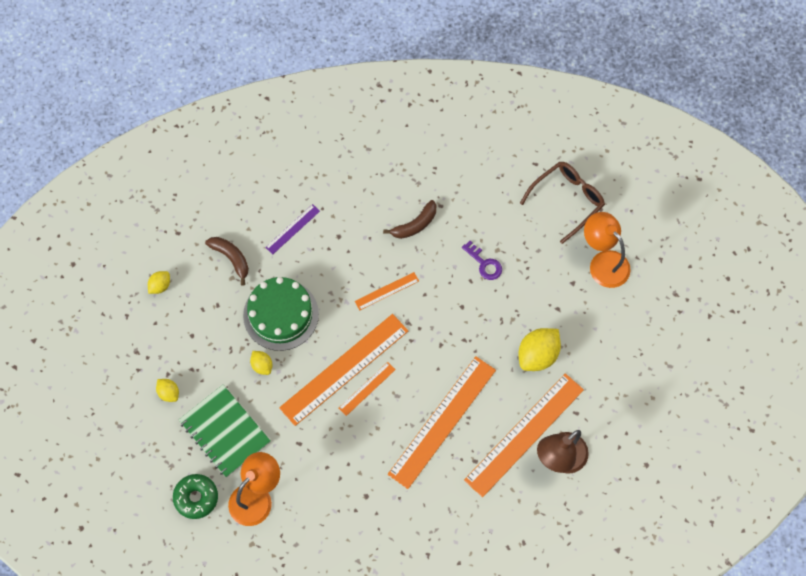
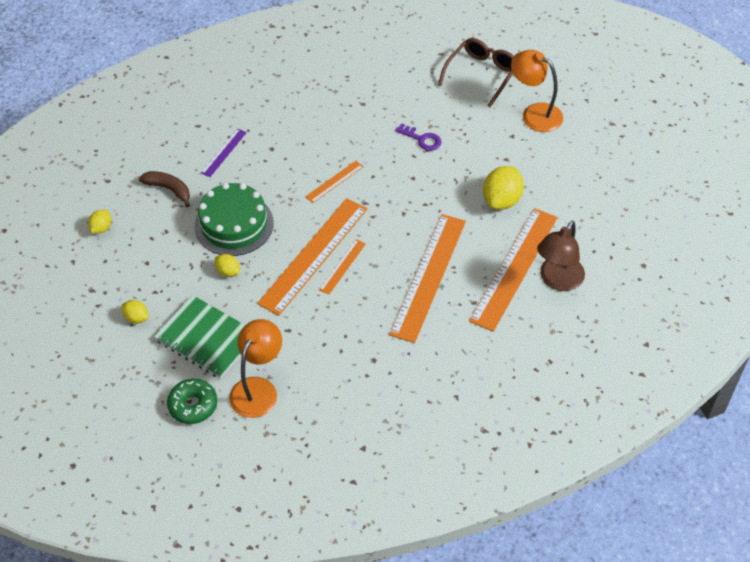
camera: 15 degrees left, 15 degrees down
brown banana [383,200,436,239] -> none

